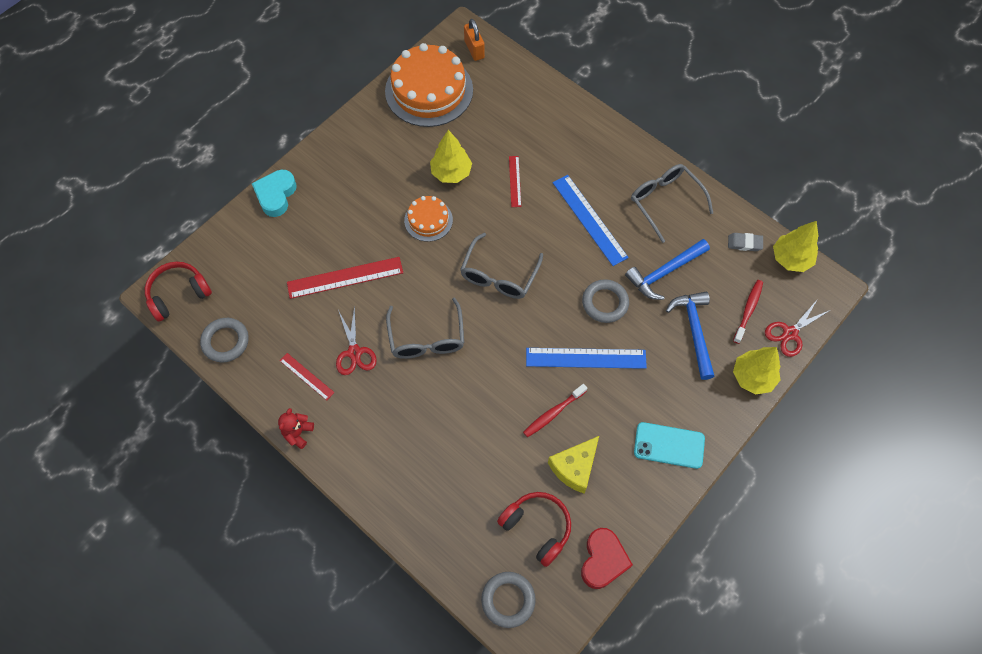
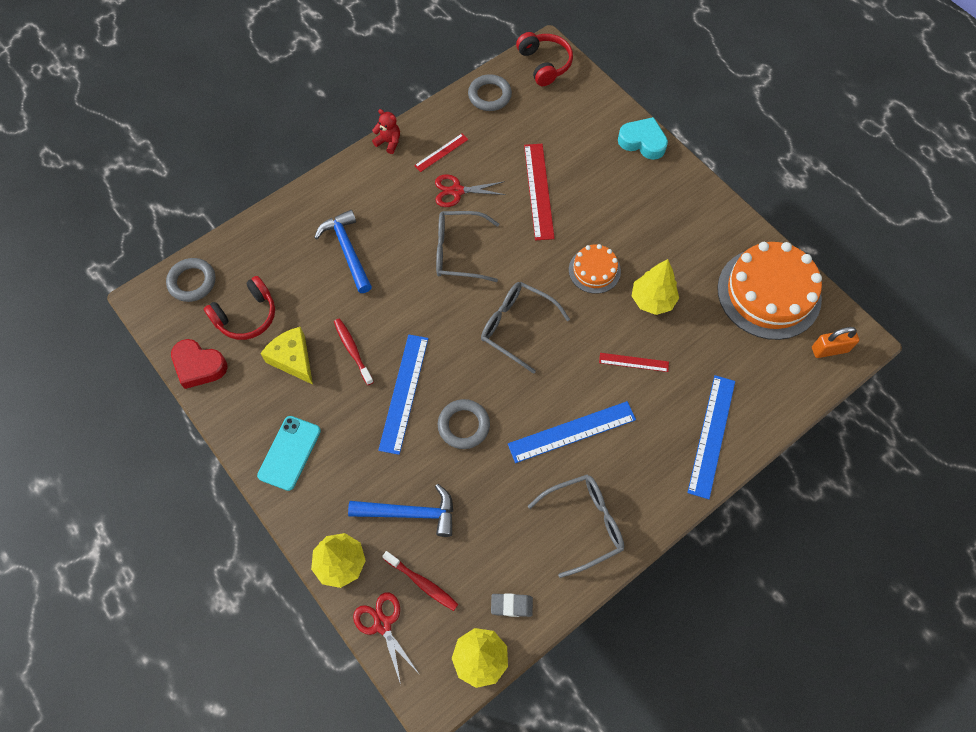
camera: 100 degrees right, 0 degrees up
blue hammer [625,239,710,300] -> blue hammer moved to [314,210,372,293]
grey eraser [728,233,763,251] -> grey eraser turned 75 degrees clockwise [491,593,533,617]
none -> blue ruler [687,375,735,499]

